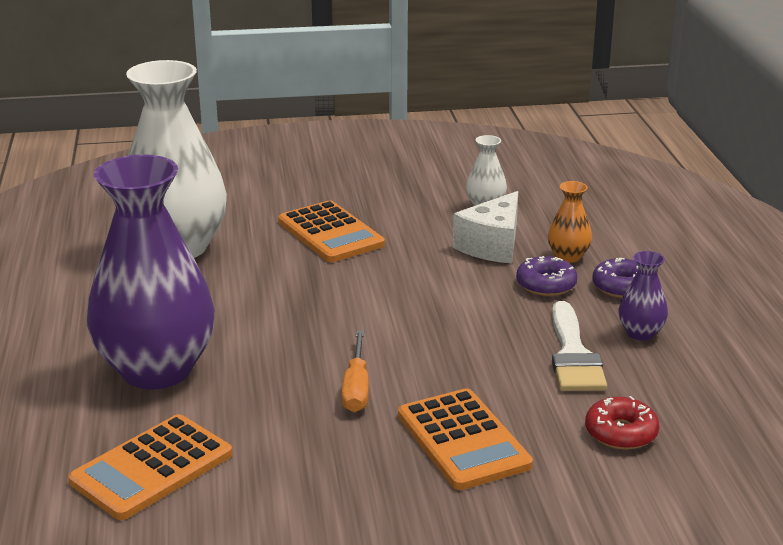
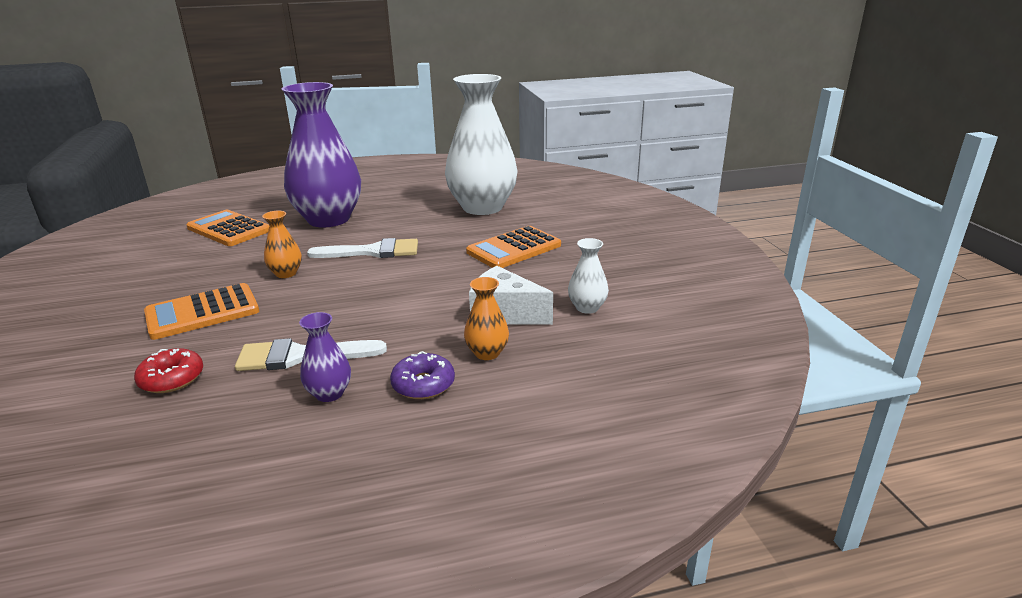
camera: 85 degrees right, 0 degrees up
orange screwdriver [342,330,369,412] -> orange vase [262,211,302,278]
purple donut [516,256,578,296] -> none
none -> white brush [307,238,418,258]

